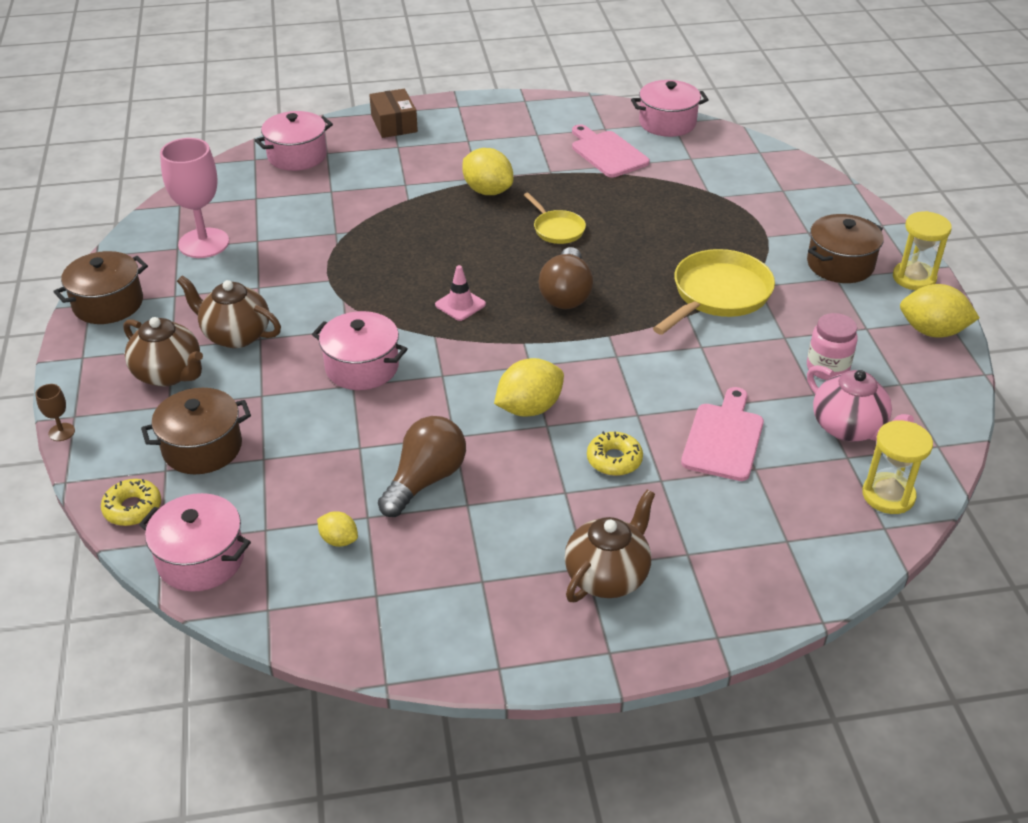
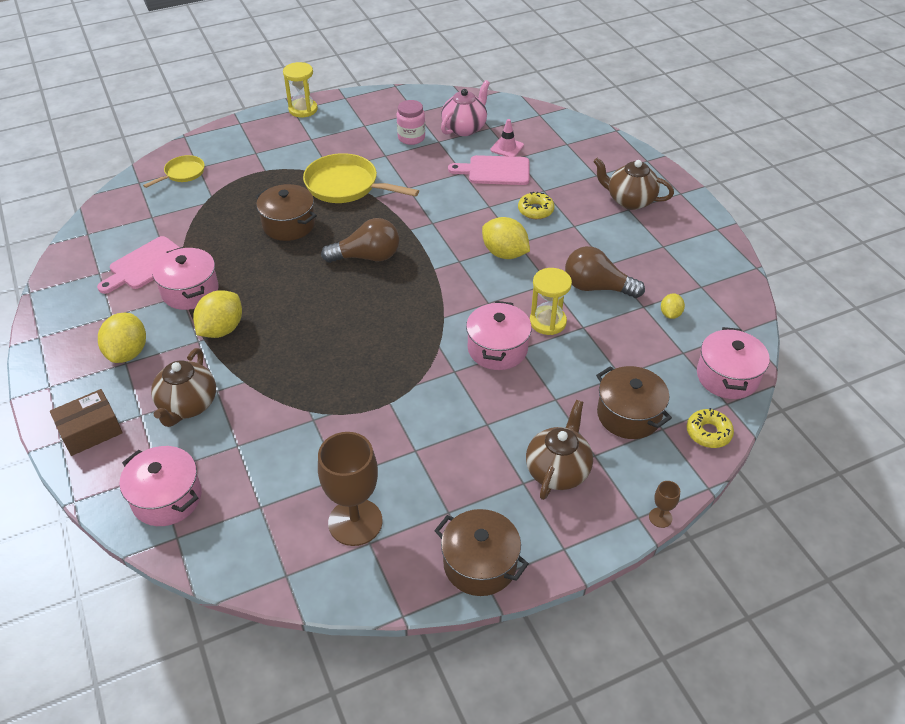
camera: 105 degrees left, 5 degrees up
pink goblet [160,138,229,258] -> brown goblet [318,432,383,546]
brown teapot [177,275,281,348] -> brown teapot moved to [151,348,216,427]
pink traffic cone [435,265,486,321] -> pink traffic cone moved to [490,119,524,157]
yellow pan [524,193,586,244] -> yellow pan moved to [143,155,205,188]
pink pot [631,80,709,137] -> pink pot moved to [152,247,218,310]
brown pot [807,214,884,283] -> brown pot moved to [255,184,317,241]
yellow hourglass [862,420,933,514] -> yellow hourglass moved to [530,268,572,335]
yellow lemon [900,284,980,338] -> yellow lemon moved to [98,313,146,363]

